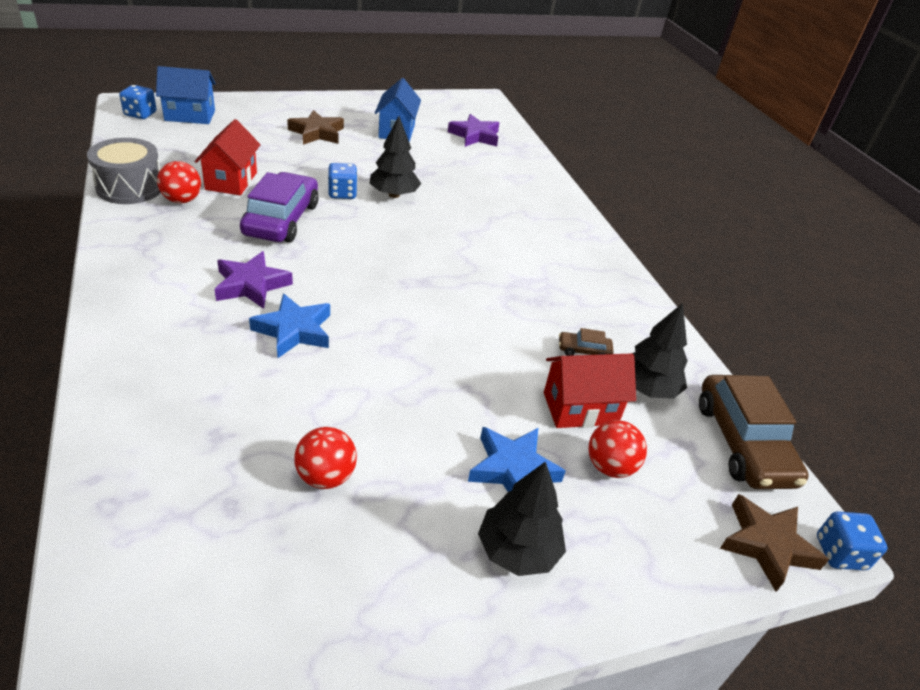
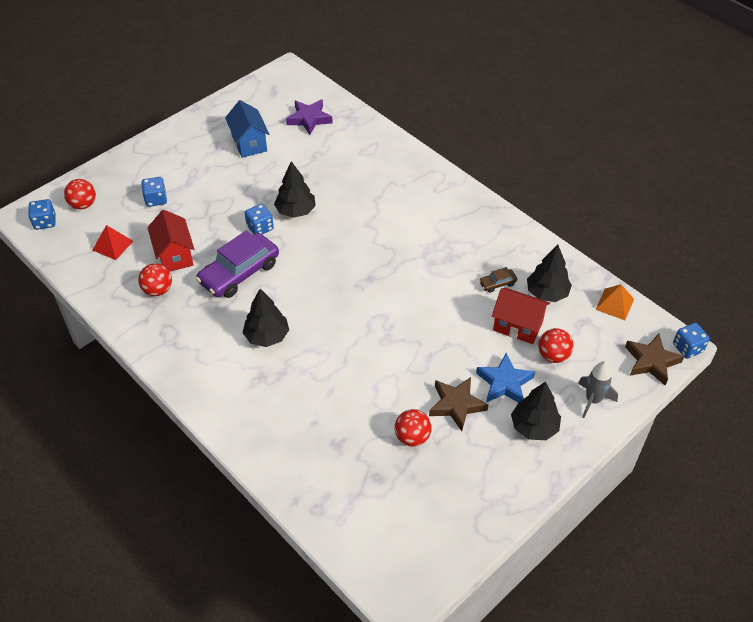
camera: 20 degrees left, 10 degrees up
grey drum [87,138,161,204] -> none
blue house [156,66,216,124] -> red ball [64,179,96,209]
purple star [214,251,293,309] -> black tree [243,289,289,347]
purple car [240,172,319,242] -> purple car turned 120 degrees counterclockwise [196,230,279,298]
blue star [249,293,330,358] -> none
brown star [287,110,344,145] -> brown star moved to [429,377,489,431]
red house [544,353,636,428] -> red house turned 60 degrees clockwise [492,288,550,344]
brown car [699,375,809,489] -> orange pyramid [595,284,634,320]
none -> red pyramid [93,225,133,260]
none -> blue dice [141,177,167,207]
none -> grey rocket [578,361,618,418]

